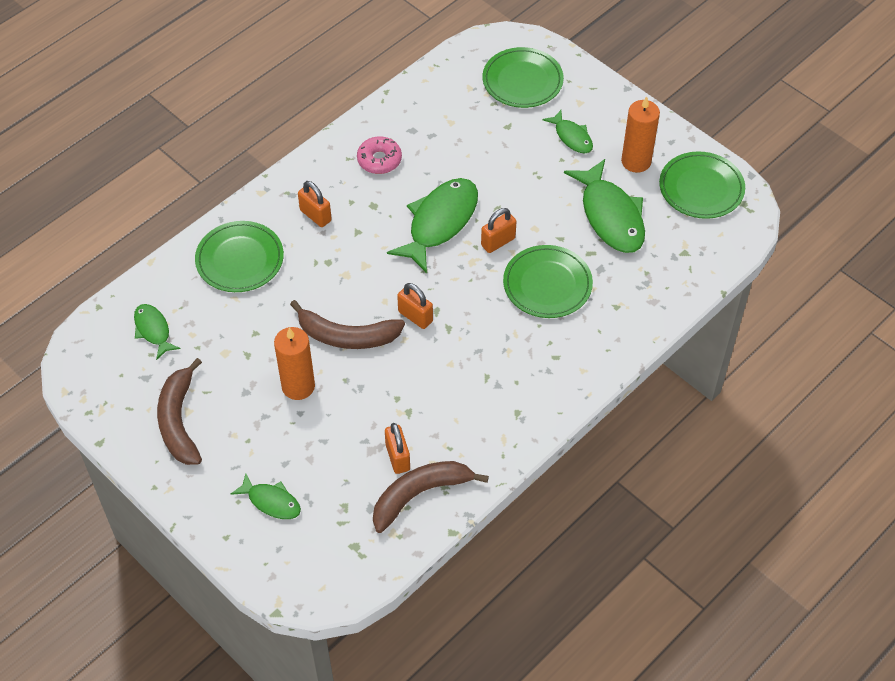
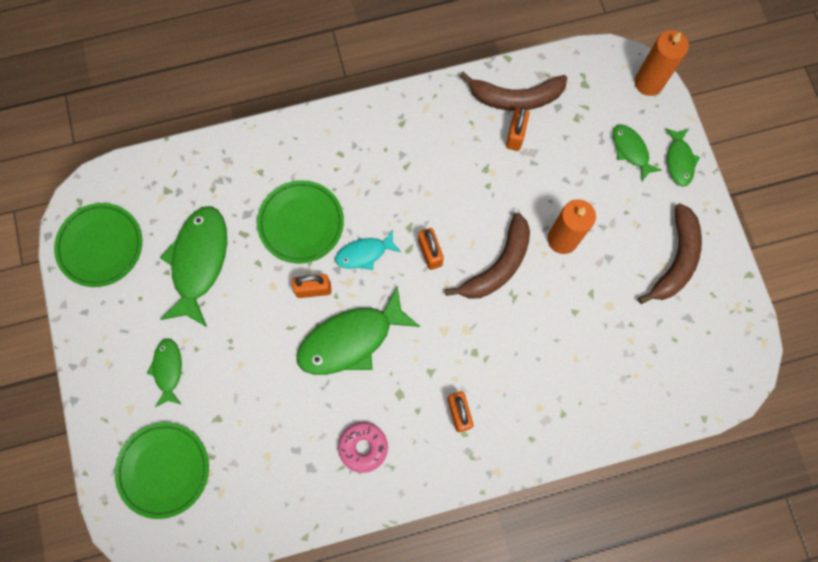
camera: 150 degrees left, 20 degrees up
green fish [134,304,180,360] -> green fish moved to [665,128,700,187]
green plate [195,221,284,292] -> none
brown banana [290,300,405,349] -> brown banana turned 90 degrees clockwise [445,213,530,299]
orange candle [621,96,660,173] -> orange candle moved to [635,30,689,96]
none -> turquoise fish [335,230,401,270]

